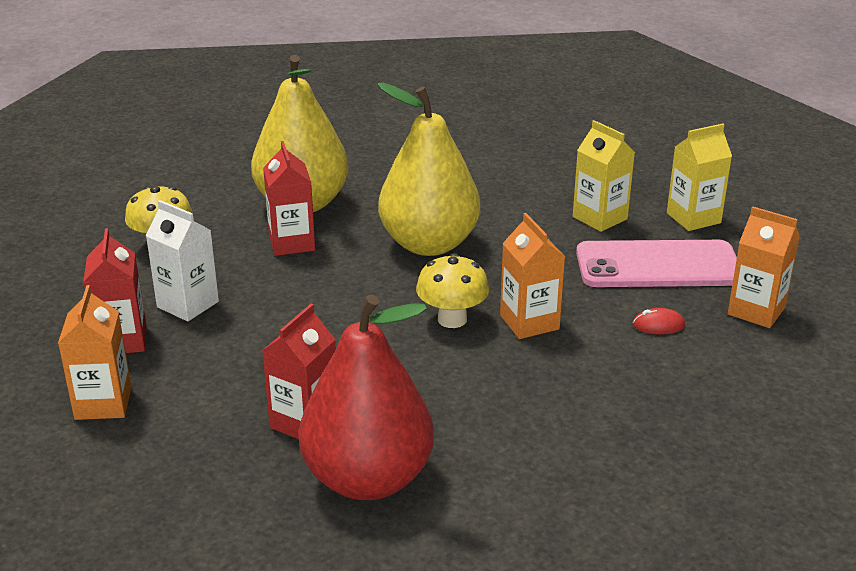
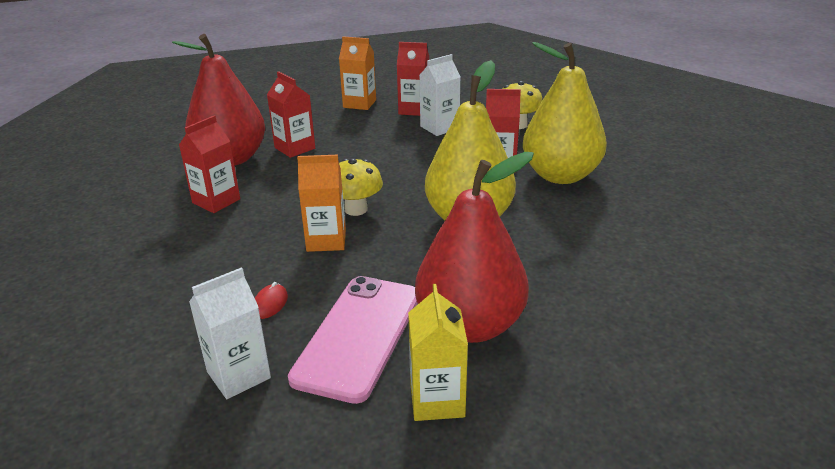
camera: 110 degrees right, 0 degrees up
yellow carton [573,120,635,232] -> red pear [415,152,534,343]
orange carton [728,206,800,328] -> white carton [189,267,271,399]
none -> red carton [179,115,240,213]

